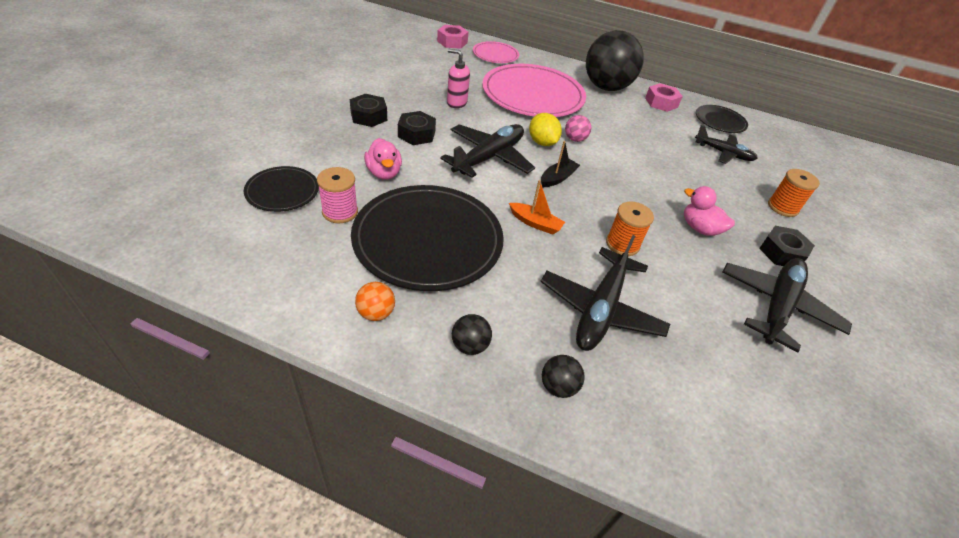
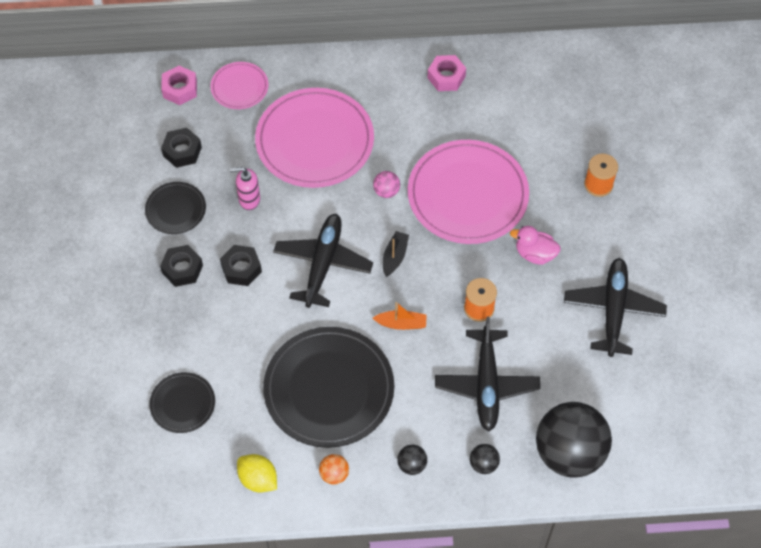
camera: 20 degrees left, 15 degrees up
pink spool [317,167,358,223] -> none
pink duck [364,138,402,180] -> none
yellow lemon [529,113,562,146] -> yellow lemon moved to [237,454,277,492]
black ball [586,30,644,91] -> black ball moved to [536,402,612,478]
black plane [695,125,758,164] -> none
black plate [696,105,748,133] -> black plate moved to [145,182,206,234]
black nut [759,226,815,266] -> black nut moved to [161,128,202,168]
none -> pink plate [408,140,529,244]

